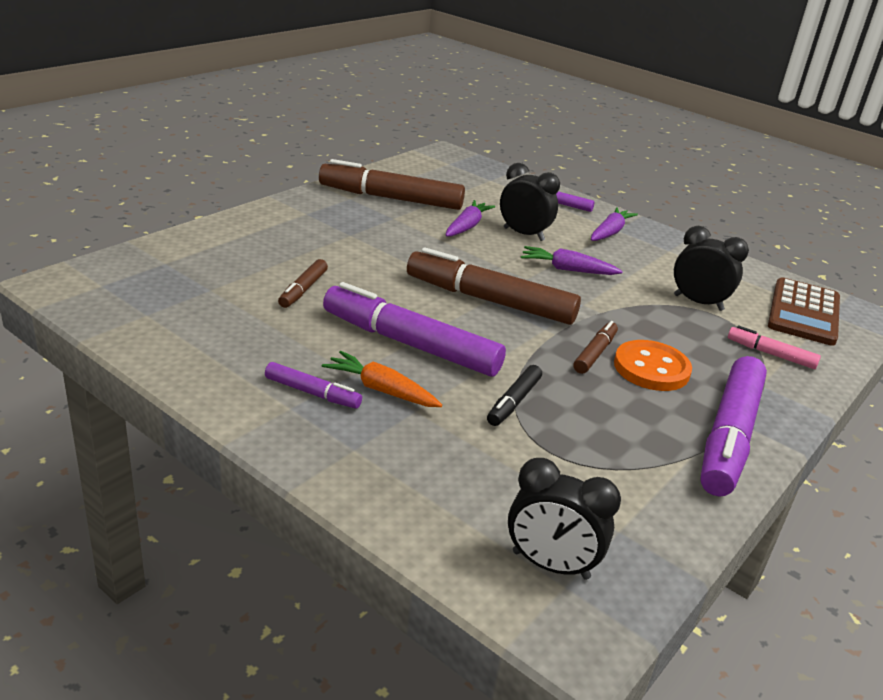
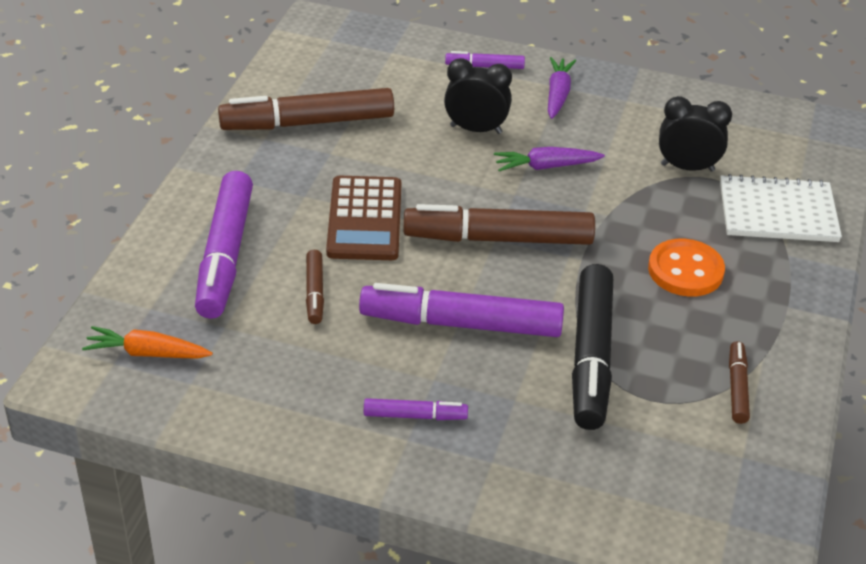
camera: 20 degrees left, 10 degrees up
orange carrot [322,351,442,407] -> orange carrot moved to [82,326,213,359]
purple carrot [446,200,495,237] -> none
black marker [487,365,542,426] -> black marker [572,264,613,430], size x2.08
black clock [508,458,621,580] -> none
brown marker [573,321,618,374] -> brown marker moved to [729,341,750,424]
purple marker [700,356,767,497] -> purple marker moved to [195,171,253,319]
pink marker [728,325,821,369] -> white notebook [720,174,842,242]
brown calculator [768,277,840,346] -> brown calculator moved to [326,176,402,260]

